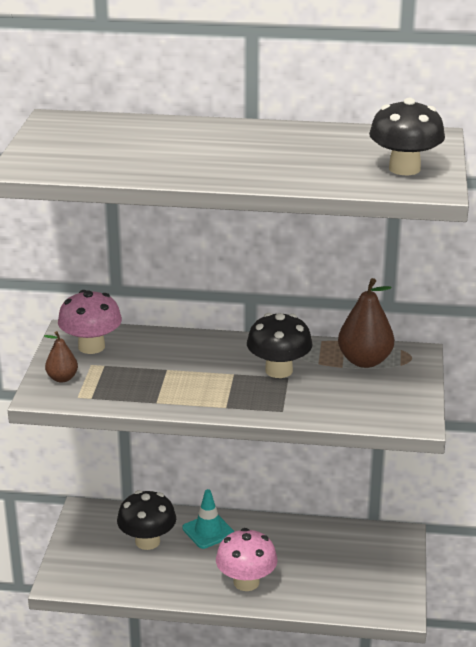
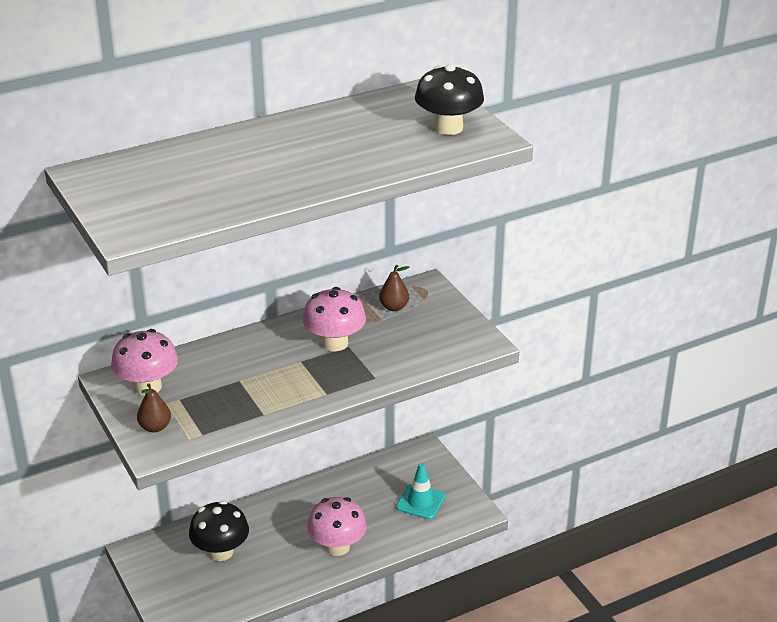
camera: 35 degrees left, 5 degrees up
turquoise traffic cone [182,489,234,549] -> turquoise traffic cone moved to [396,463,445,519]
black mushroom [247,313,313,378] -> pink mushroom [302,287,366,352]
brown pear [338,278,394,368] -> brown pear [379,265,409,311], size x0.57

